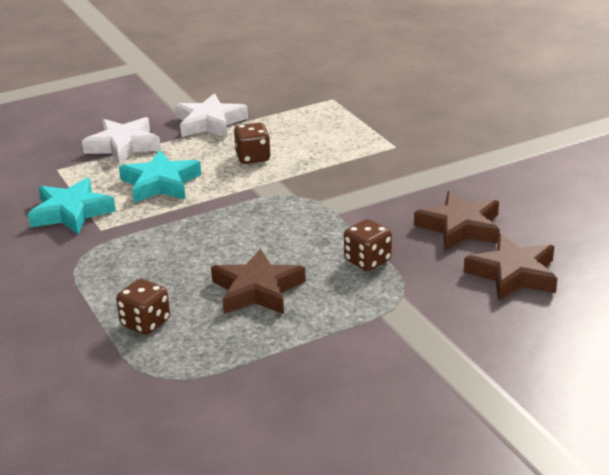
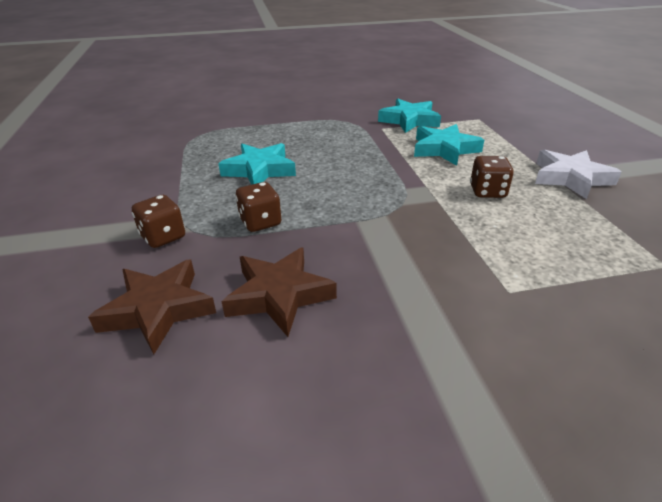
camera: 105 degrees right, 5 degrees up
white star [82,117,161,165] -> none
brown dice [116,279,170,335] -> brown dice moved to [132,195,185,248]
brown star [211,249,306,314] -> turquoise star [218,143,296,185]

